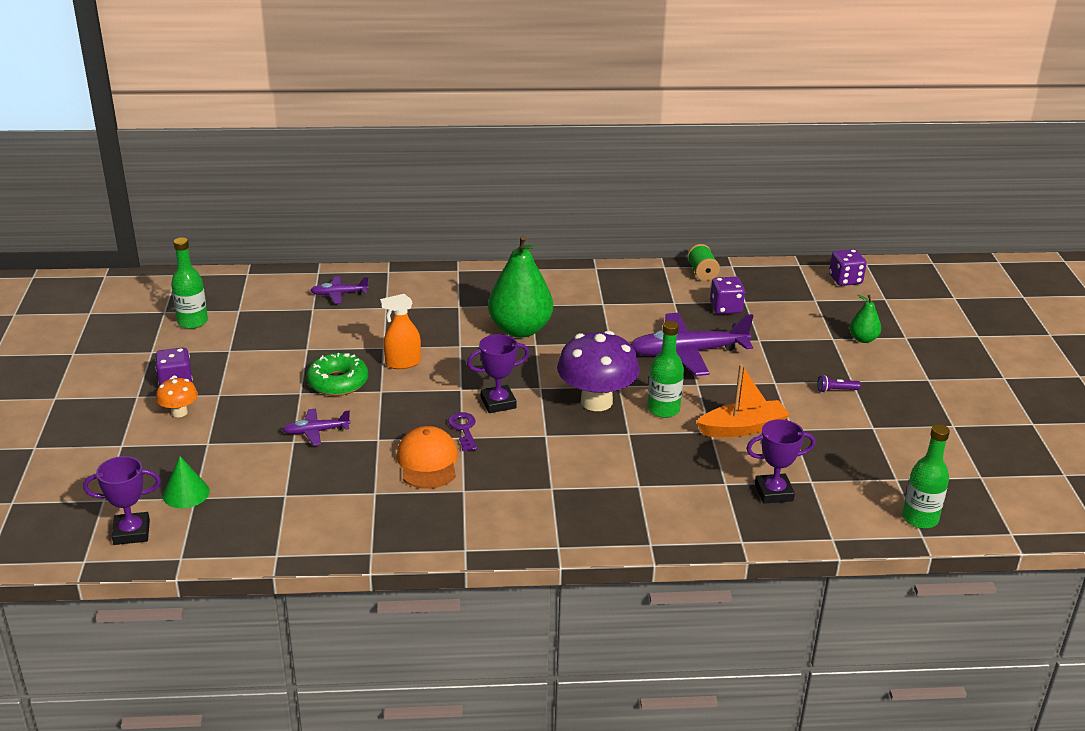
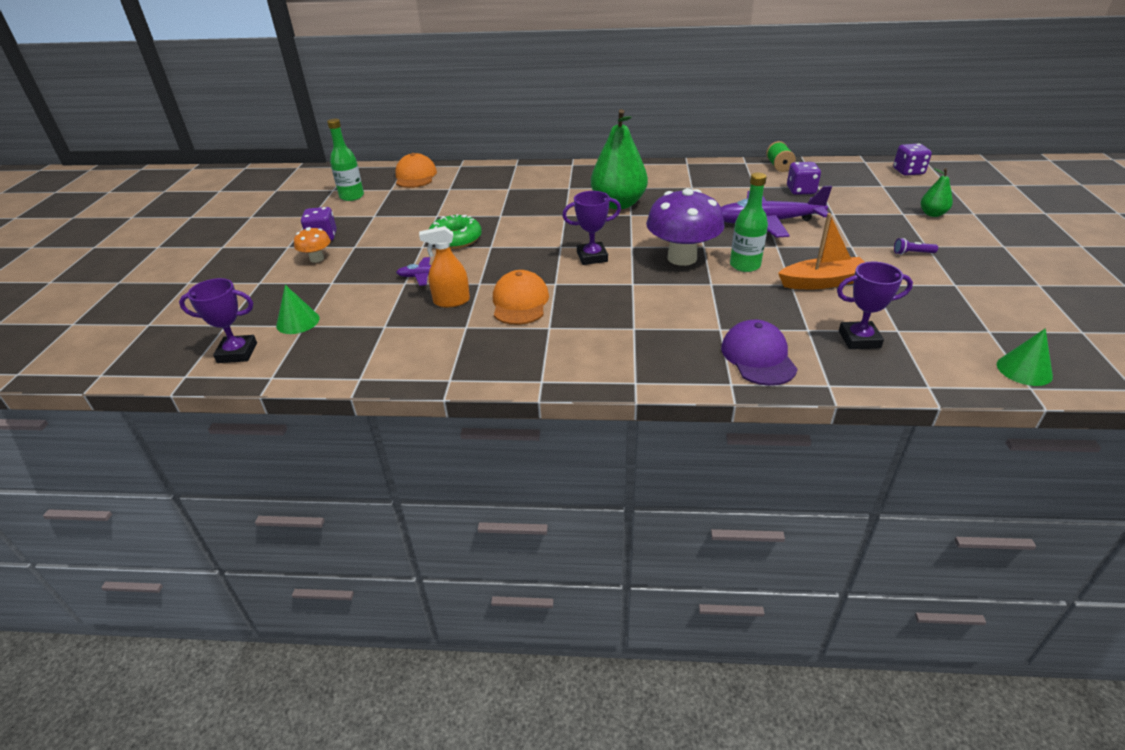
camera: 10 degrees right, 5 degrees up
purple plane [310,276,369,304] -> none
orange spray bottle [380,294,421,369] -> orange spray bottle moved to [419,226,470,307]
purple key [448,412,477,451] -> none
green bottle [902,424,950,529] -> green cone [997,329,1053,386]
none -> orange cap [395,153,437,188]
none -> purple cap [721,320,798,386]

